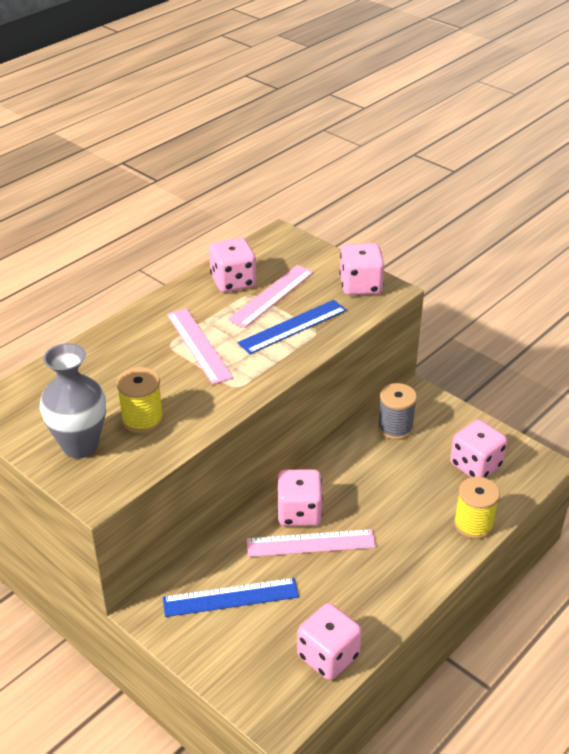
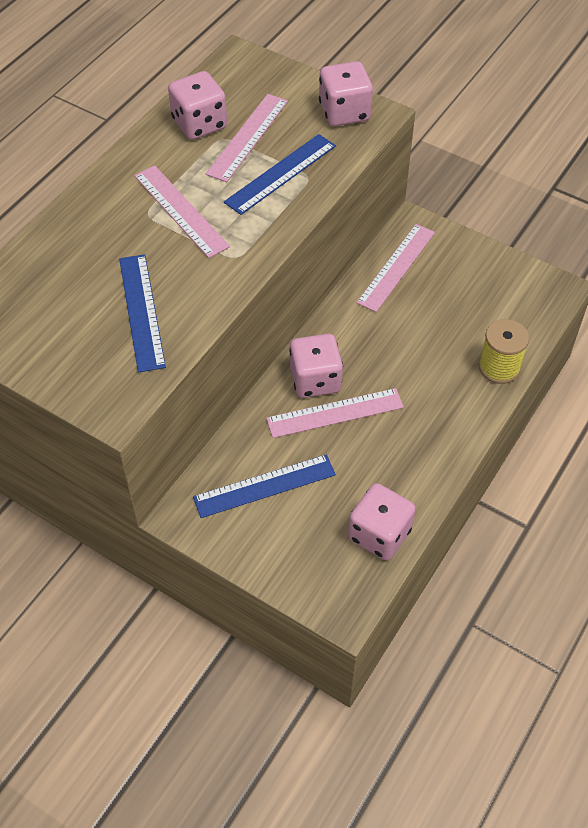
camera: 10 degrees left, 15 degrees up
grey vase [40,343,106,459] -> none
yellow spool [116,367,164,433] -> blue ruler [119,254,166,373]
grey spool [378,383,417,440] -> pink ruler [356,224,435,312]
pink dice [450,420,507,478] -> none

